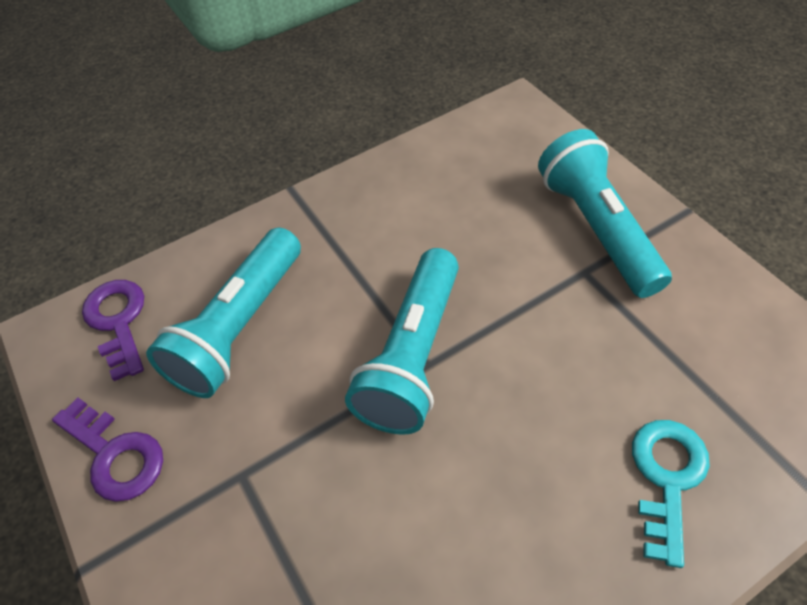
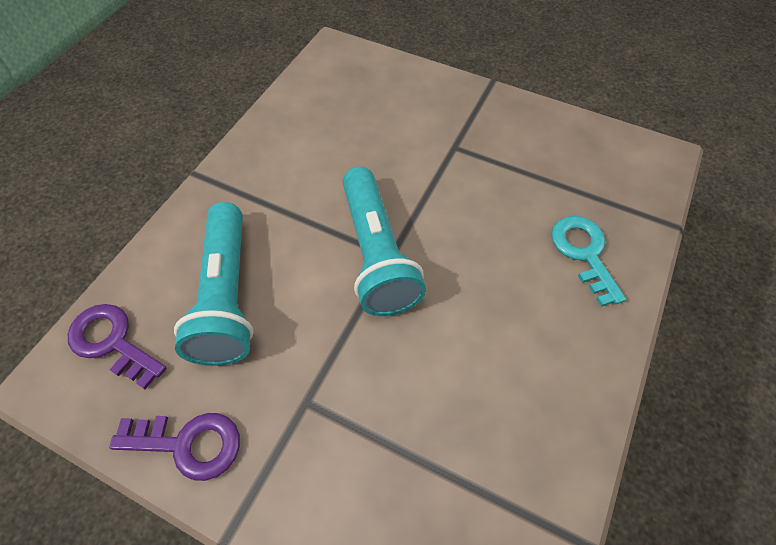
camera: 35 degrees left, 5 degrees up
turquoise flashlight [538,129,672,298] -> none

